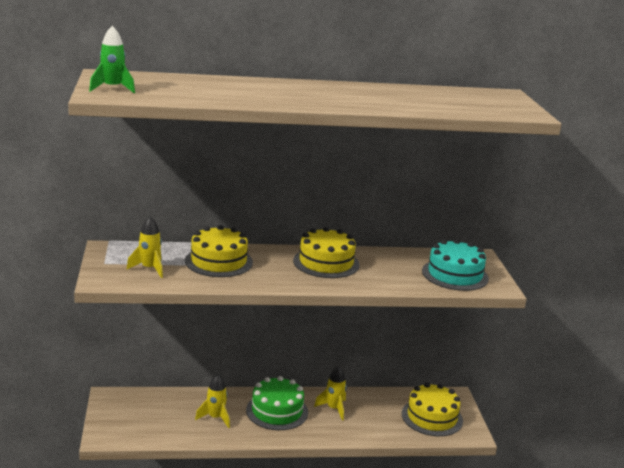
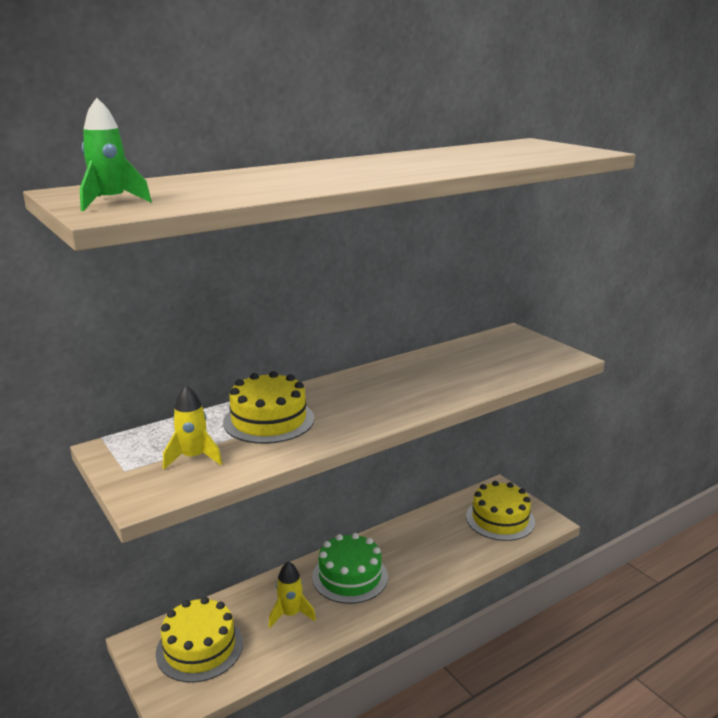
camera: 25 degrees left, 0 degrees up
yellow cake [293,227,360,278] -> yellow cake moved to [156,597,243,683]
yellow rocket [314,366,347,420] -> none
turquoise cake [422,239,489,291] -> none

